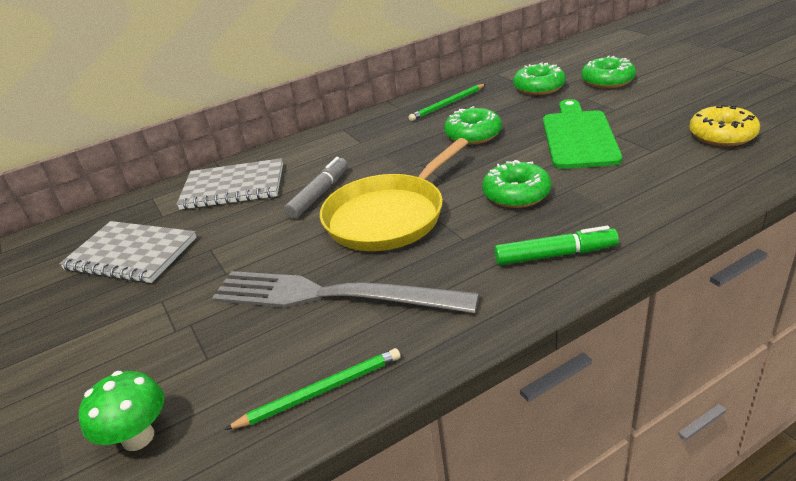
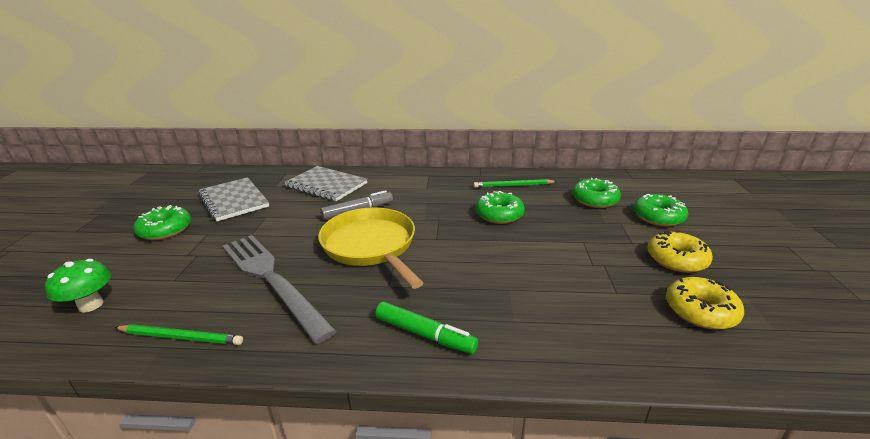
camera: 30 degrees right, 5 degrees down
yellow pan [320,138,468,251] -> yellow pan turned 75 degrees clockwise [318,207,423,289]
green donut [482,160,551,208] -> green donut moved to [134,205,191,240]
green cutting board [543,99,622,169] -> none
none -> yellow donut [648,231,713,273]

